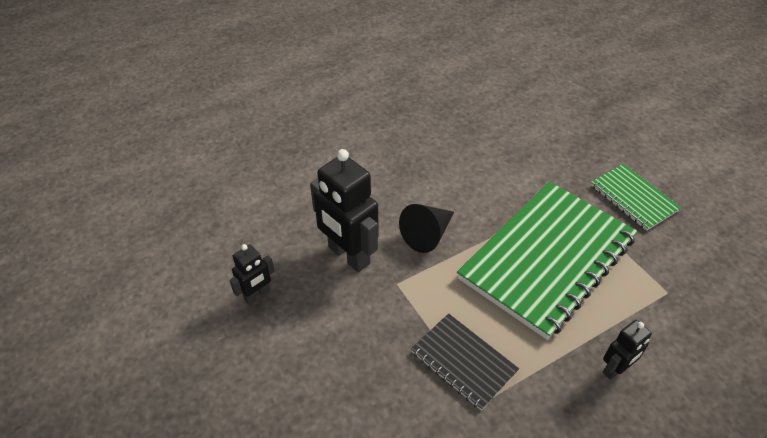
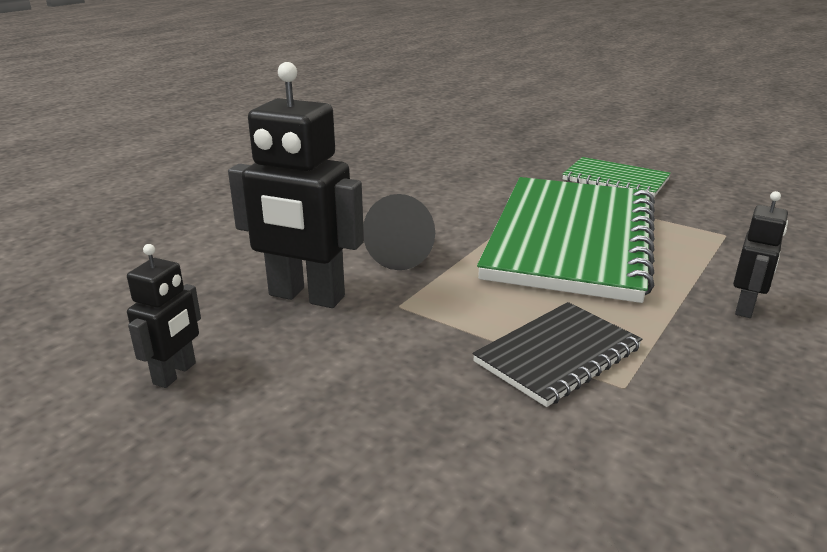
camera: 25 degrees left, 20 degrees down
black notebook [411,313,519,411] -> black notebook turned 60 degrees counterclockwise [473,302,642,407]

